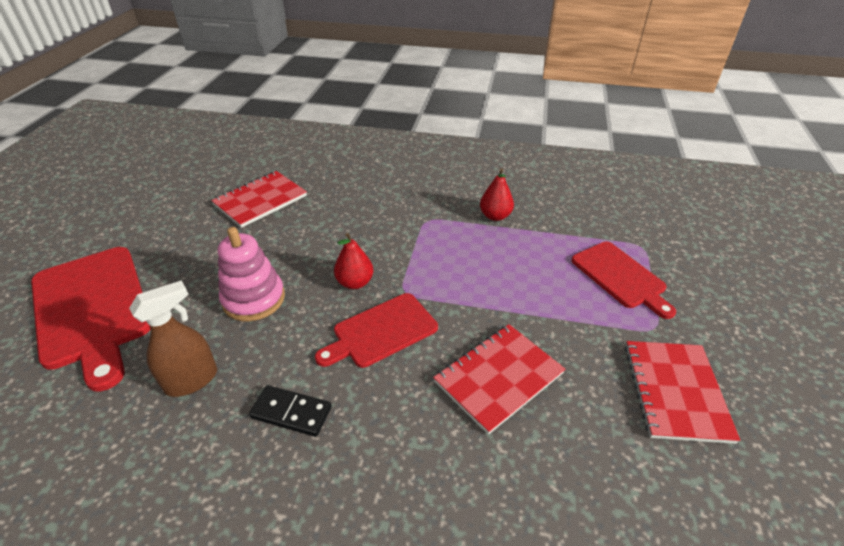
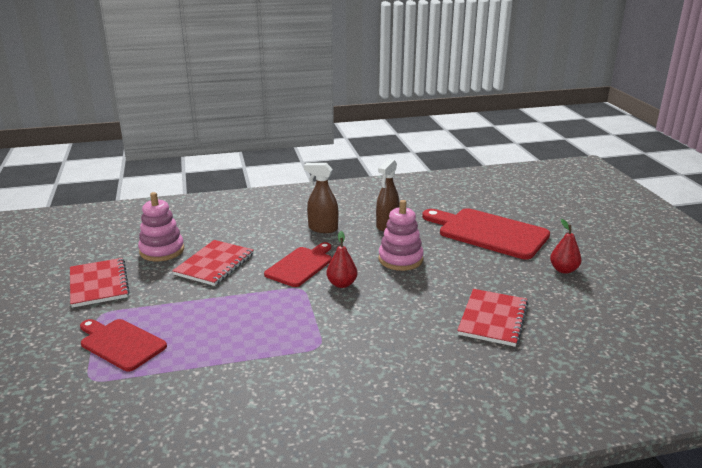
camera: 155 degrees right, 15 degrees down
black domino [249,385,332,437] -> brown spray bottle [304,163,338,233]
red pear [480,168,514,221] -> red pear moved to [550,219,582,274]
none -> pink stacking toy [138,192,184,261]

